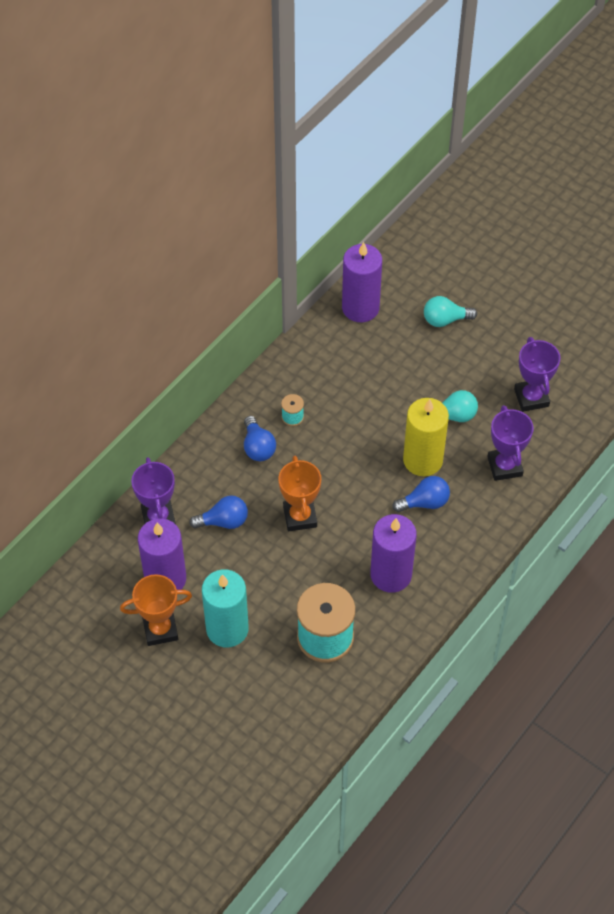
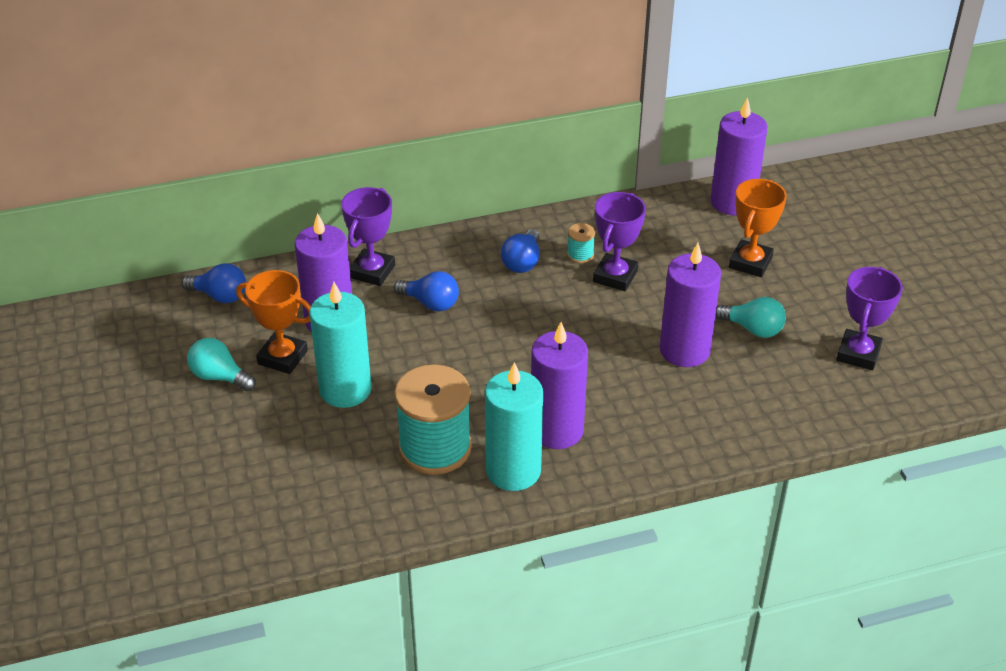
camera: 35 degrees right, 15 degrees down
orange trophy [278,456,321,531] -> orange trophy moved to [729,179,787,277]
blue light bulb [392,476,450,512] -> blue light bulb moved to [181,263,246,303]
yellow candle [403,398,449,476] -> purple candle [660,243,721,367]
turquoise light bulb [424,296,477,327] -> turquoise light bulb moved to [187,338,256,391]
purple trophy [487,405,534,481] -> purple trophy moved to [593,192,646,291]
none -> turquoise candle [485,362,543,491]

